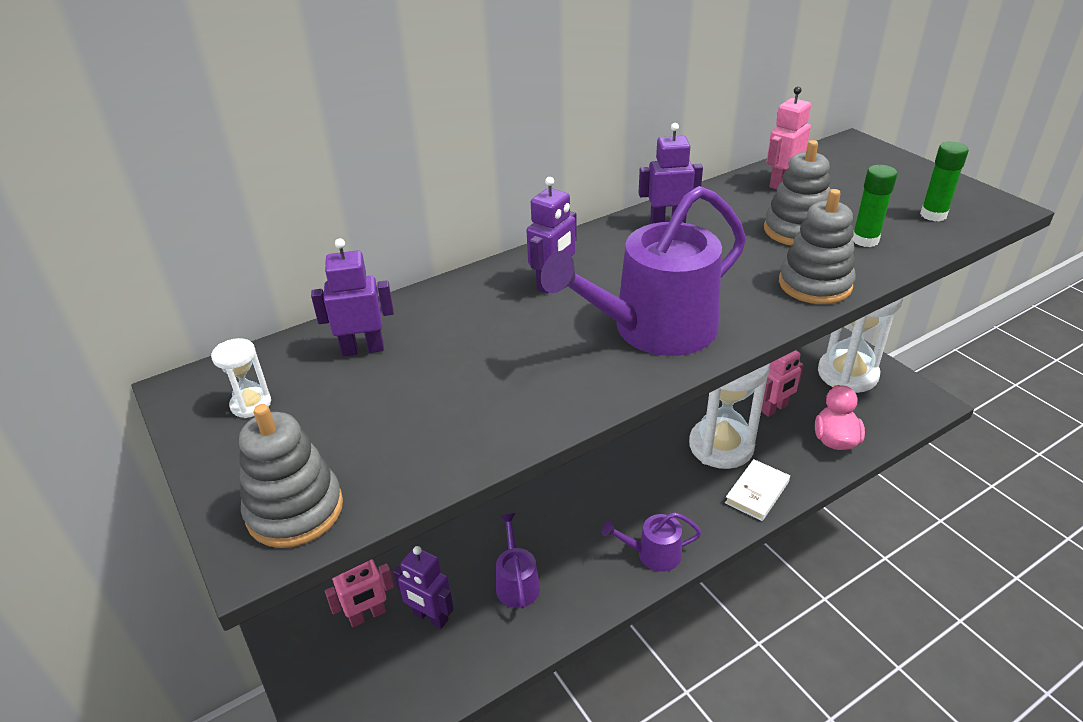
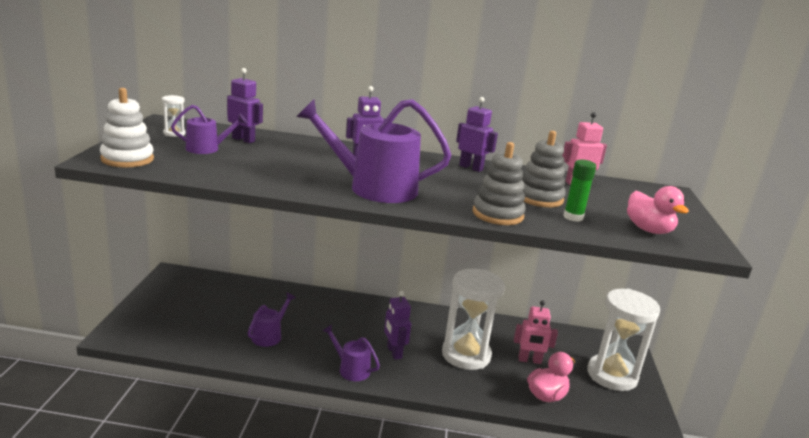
camera: 35 degrees right, 15 degrees down
grey stacking toy [239,404,343,548] -> white stacking toy [100,88,154,168]
pink robot [325,559,394,627] -> none
purple robot [393,546,454,629] -> purple robot moved to [384,291,411,360]
white book [725,459,790,521] -> none
green glue stick [920,142,969,221] -> pink duck [627,186,689,234]
none -> purple watering can [171,105,247,154]

